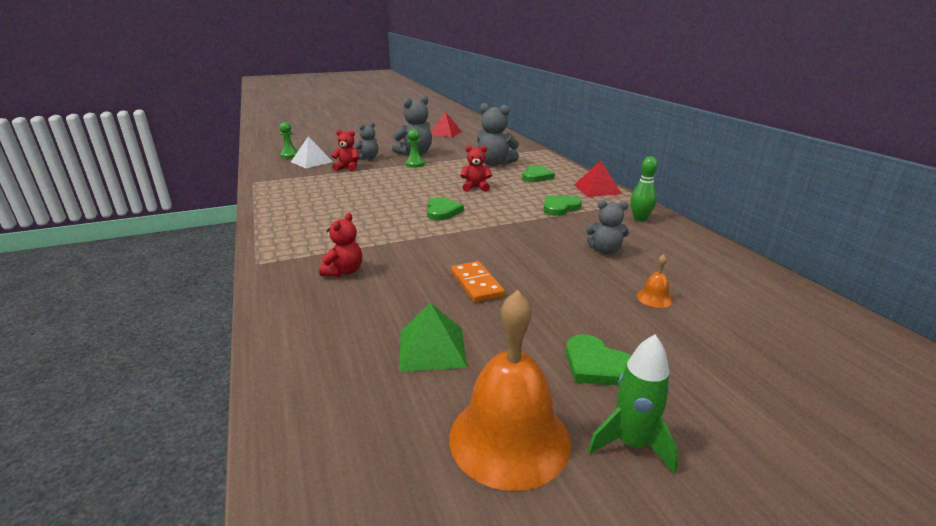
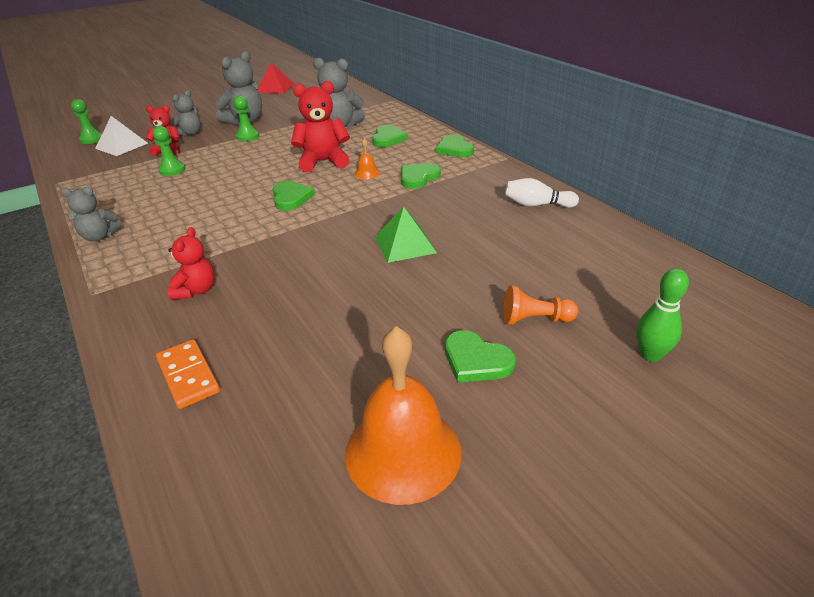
camera: 10 degrees left, 10 degrees up
green pyramid [399,302,467,372] -> green pyramid moved to [375,207,437,263]
orange domino [451,261,505,302] -> orange domino moved to [156,339,220,409]
red teddy bear [460,145,492,192] -> red teddy bear [291,81,350,172], size x1.62
red pyramid [574,161,622,197] -> green heart [436,134,474,157]
grey teddy bear [586,200,629,254] -> grey teddy bear moved to [61,187,122,242]
green rocket [588,334,678,474] -> none
green bowling pin [630,157,658,221] -> green bowling pin moved to [636,268,689,362]
orange bell [637,254,673,308] -> orange bell moved to [354,138,380,179]
none -> green pawn [153,126,185,176]
none -> orange pawn [503,285,578,325]
none -> white bowling pin [505,178,579,208]

